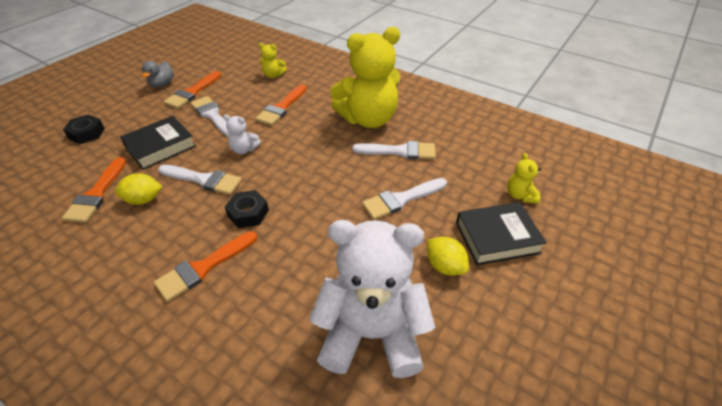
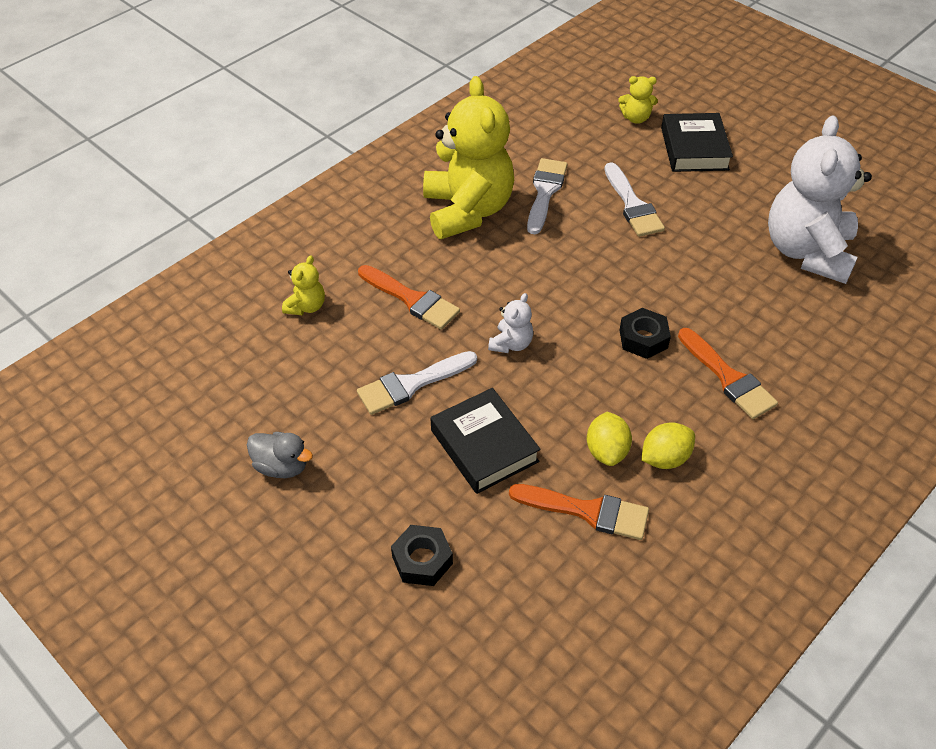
camera: 80 degrees left, 5 degrees up
white brush [158,165,242,195] -> none
orange brush [163,71,221,109] -> none
yellow lemon [427,237,469,276] -> yellow lemon moved to [641,422,695,469]

